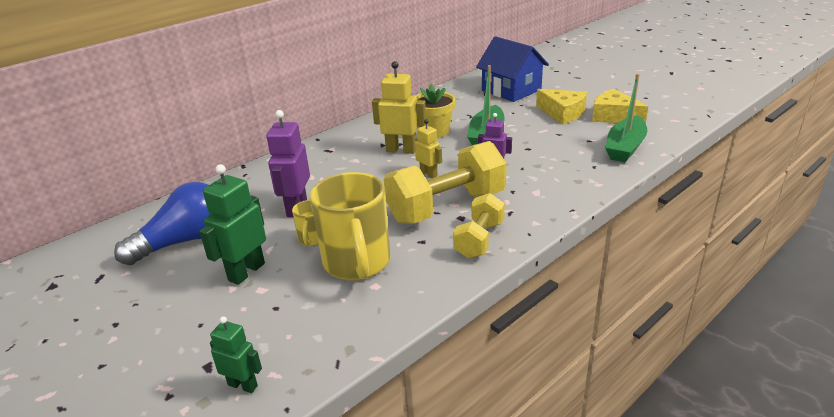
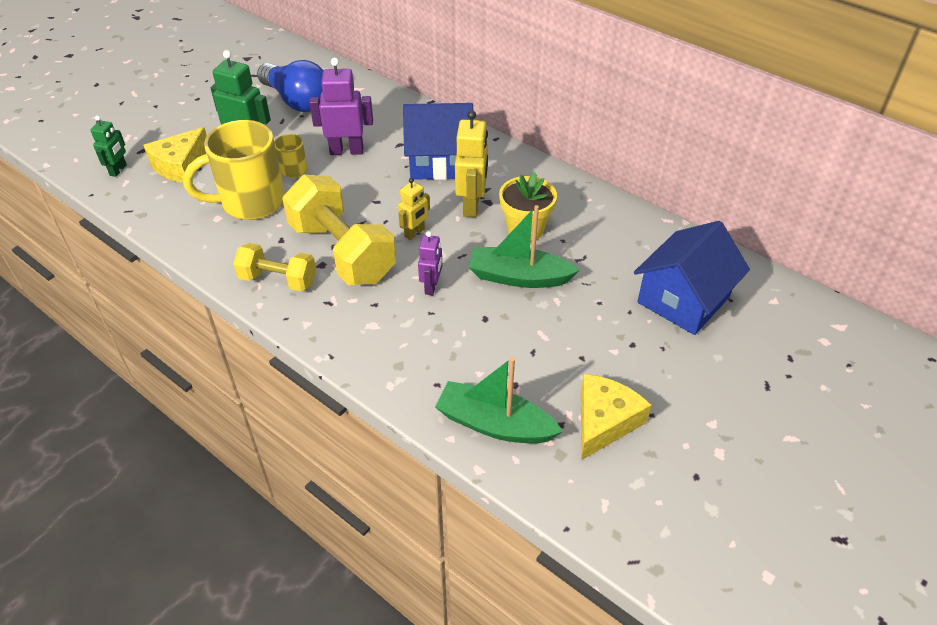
camera: 80 degrees right, 15 degrees up
yellow cheese [536,89,587,124] -> yellow cheese moved to [143,127,207,183]
none -> blue house [403,103,473,180]

